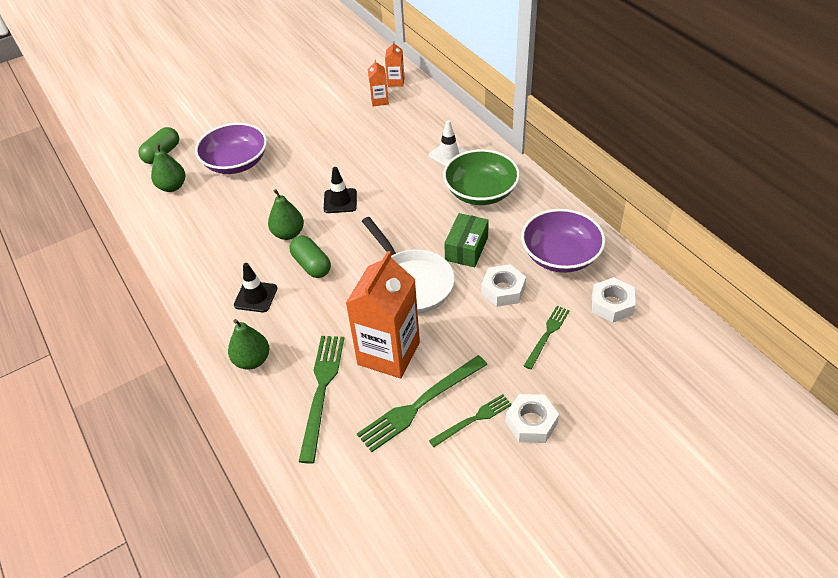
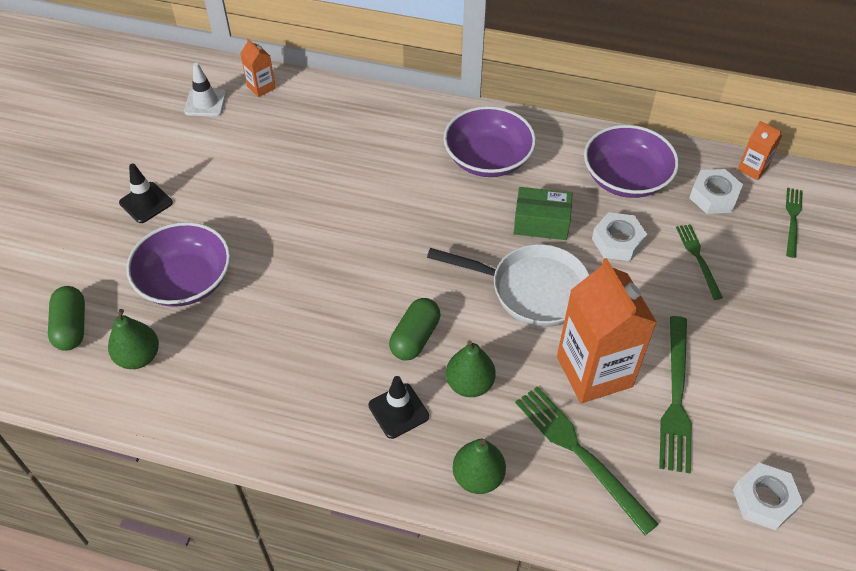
camera: 45 degrees left, 5 degrees up
green pear [268,189,304,240] -> green pear moved to [446,340,496,397]
green capsule [289,235,331,278] -> green capsule turned 75 degrees counterclockwise [389,298,440,361]
black traffic cone [324,167,357,213] -> black traffic cone moved to [119,163,173,223]
orange carton [368,59,389,106] -> orange carton moved to [737,121,782,180]
white traffic cone [429,120,468,166] -> white traffic cone moved to [184,63,227,116]
green fork [429,394,512,447] -> green fork moved to [786,188,803,258]
green bowl [443,149,520,205] -> purple bowl [443,106,536,177]
green box [444,213,489,267] -> green box turned 60 degrees counterclockwise [514,187,573,240]
white nut [506,394,559,443] -> white nut moved to [733,463,803,530]

